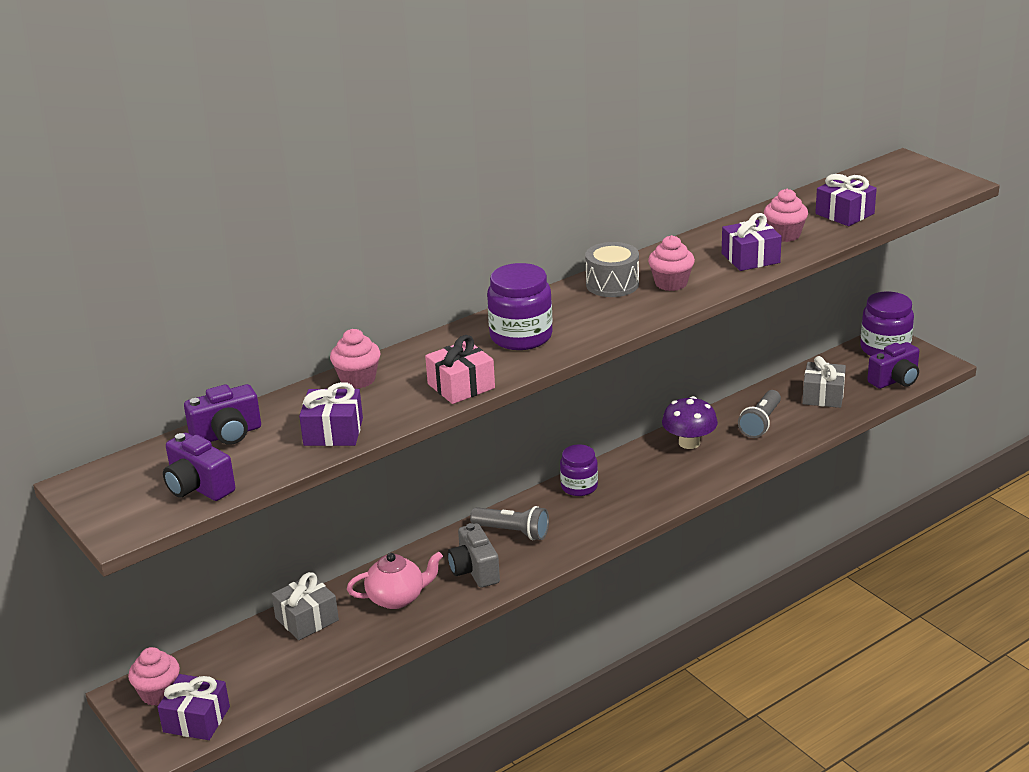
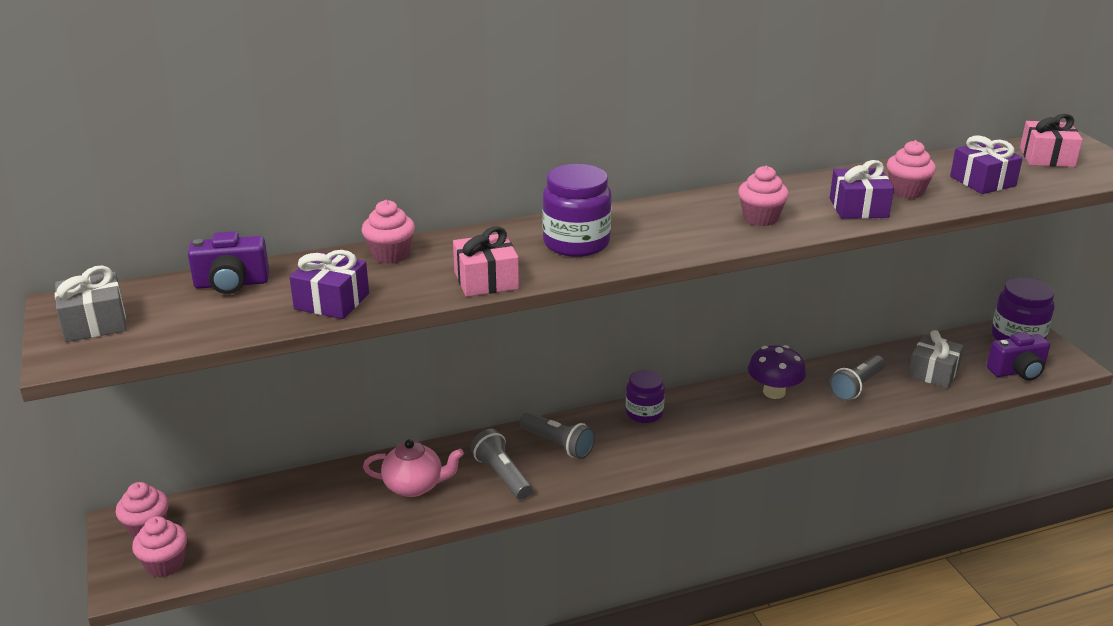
camera: 15 degrees right, 0 degrees up
purple gift [158,674,230,740] -> pink cupcake [132,516,187,577]
purple camera [163,433,235,501] -> none
grey gift [272,572,339,640] -> grey gift moved to [55,265,127,342]
grey camera [448,523,500,588] -> grey flashlight [470,429,532,500]
grey drum [585,242,639,297] -> none
none -> pink gift [1020,114,1083,167]

